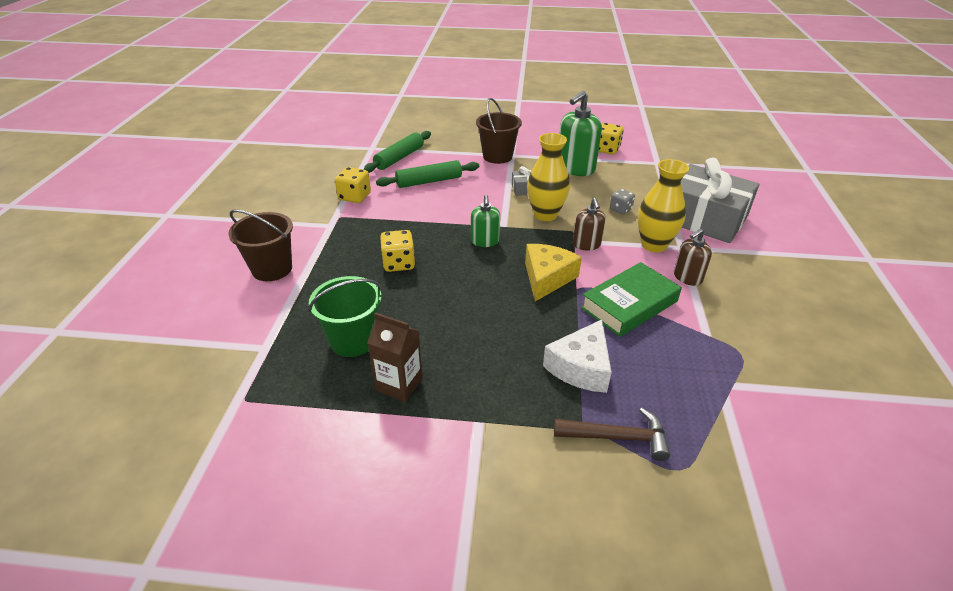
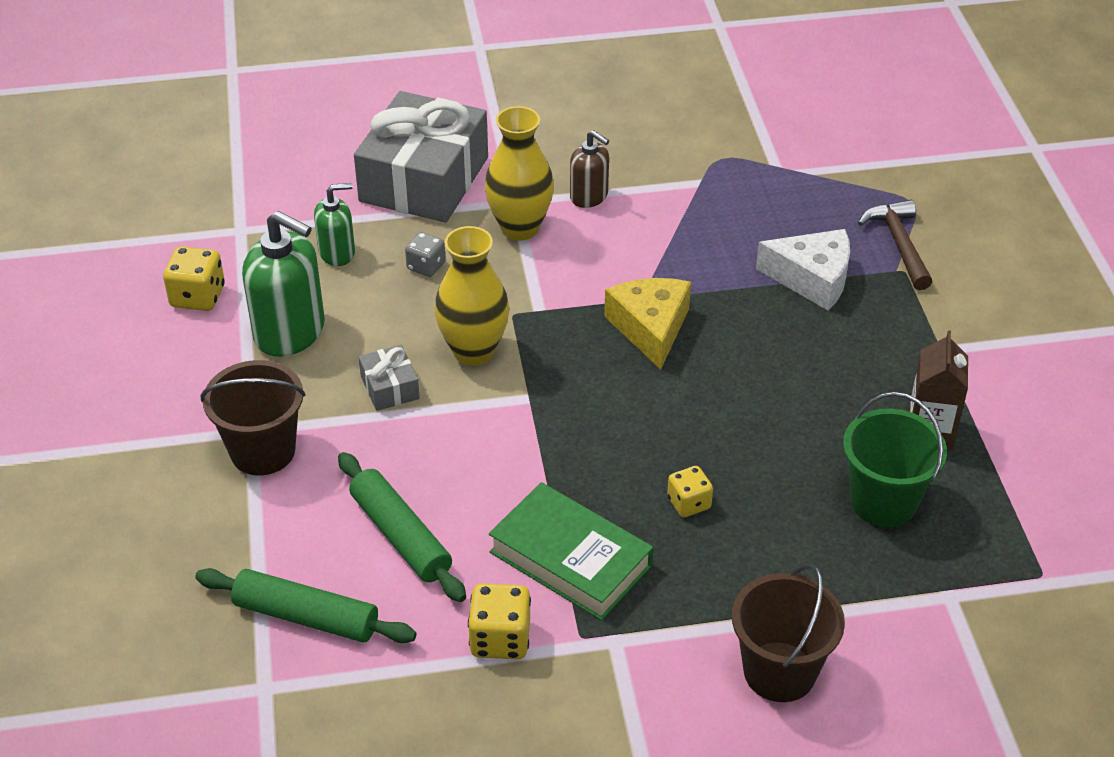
camera: 105 degrees left, 5 degrees up
yellow dice [380,230,415,272] -> yellow dice [667,466,713,517], size x0.67
green soap dispenser [471,195,500,247] -> green soap dispenser moved to [314,183,355,266]
yellow cheese [525,244,582,301] -> yellow cheese turned 75 degrees clockwise [604,278,691,370]
brown soap dispenser [573,198,606,251] -> none
green book [581,262,682,337] -> green book moved to [489,482,653,621]

